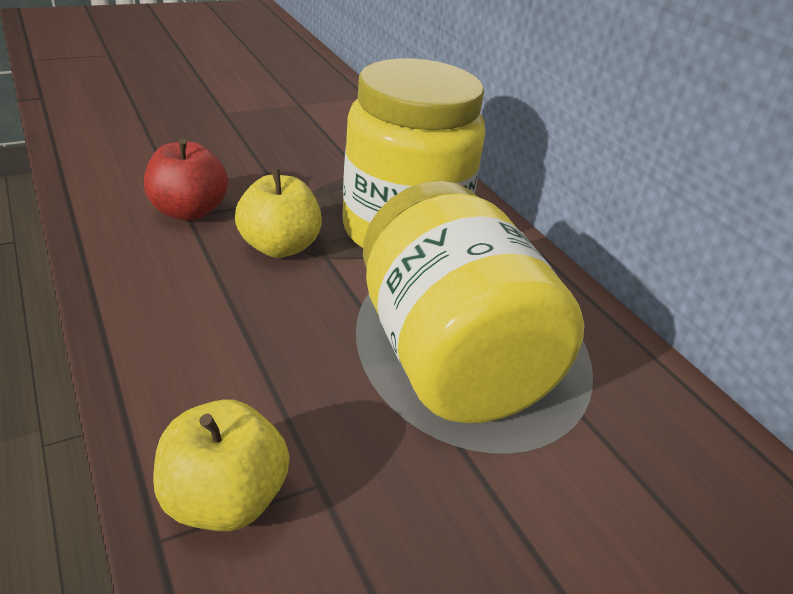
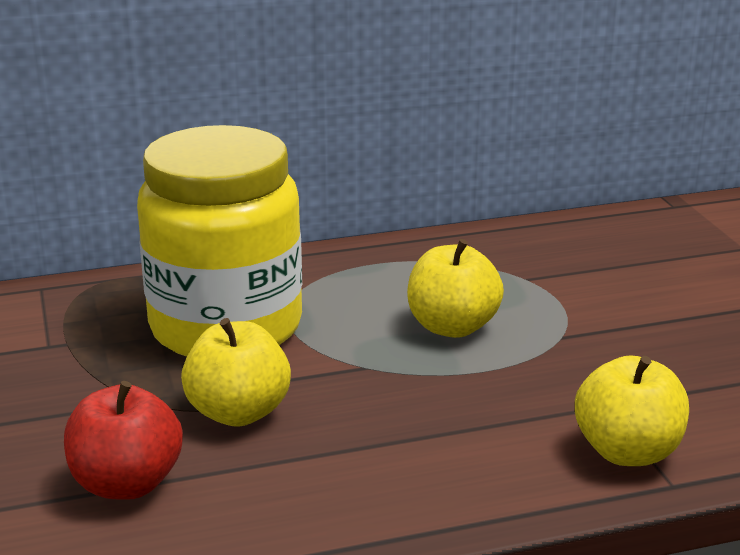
camera: 75 degrees left, 10 degrees down
yellow jar [363,181,585,423] -> yellow apple [407,239,504,338]

